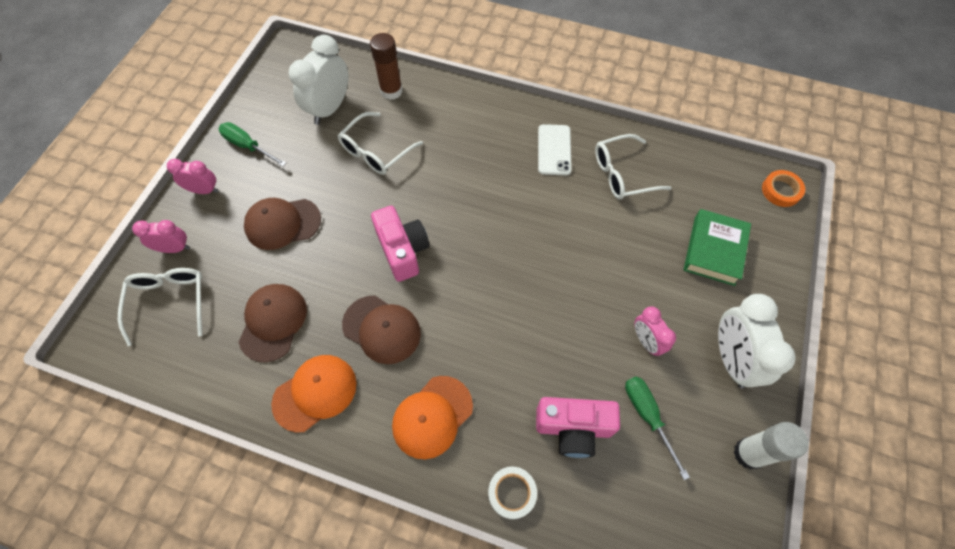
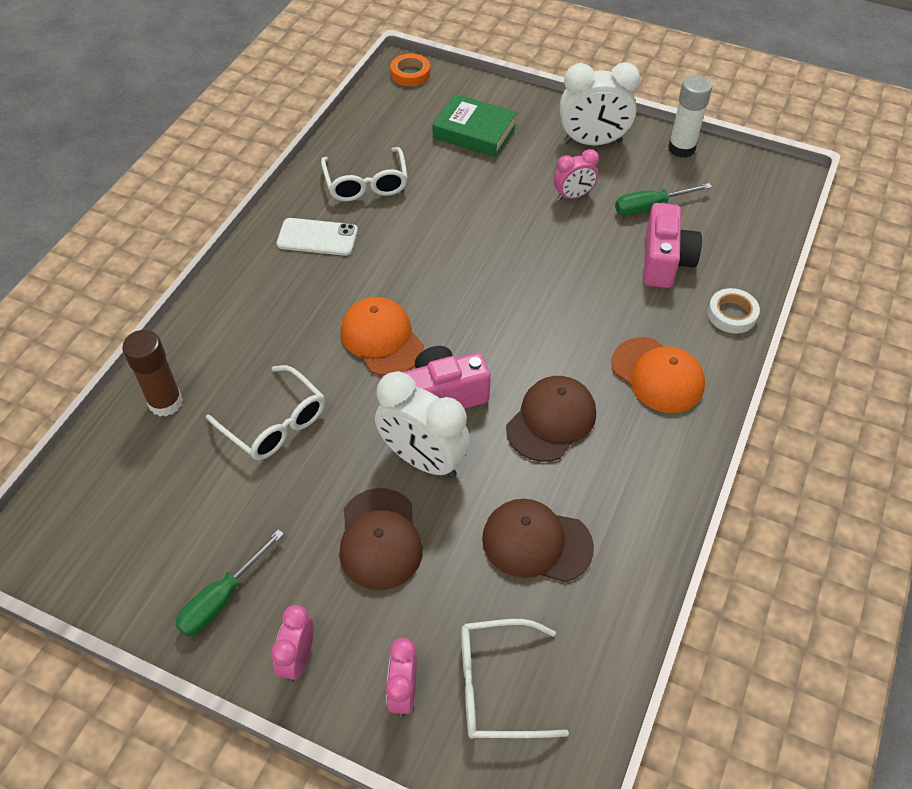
camera: 85 degrees left, 10 degrees down
orange cap [271,355,357,432] -> orange cap moved to [341,297,424,376]
white clock [289,35,348,125] -> white clock moved to [375,371,471,478]

